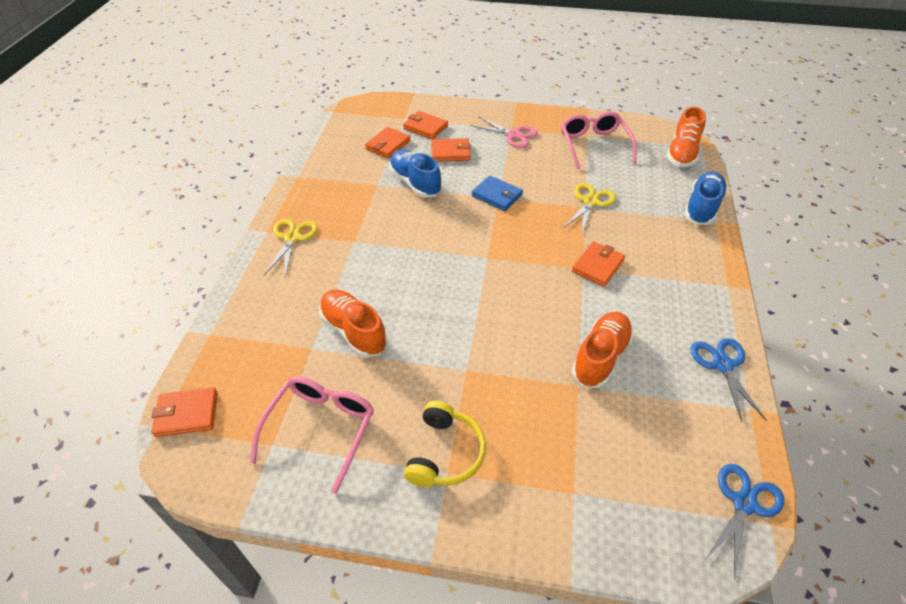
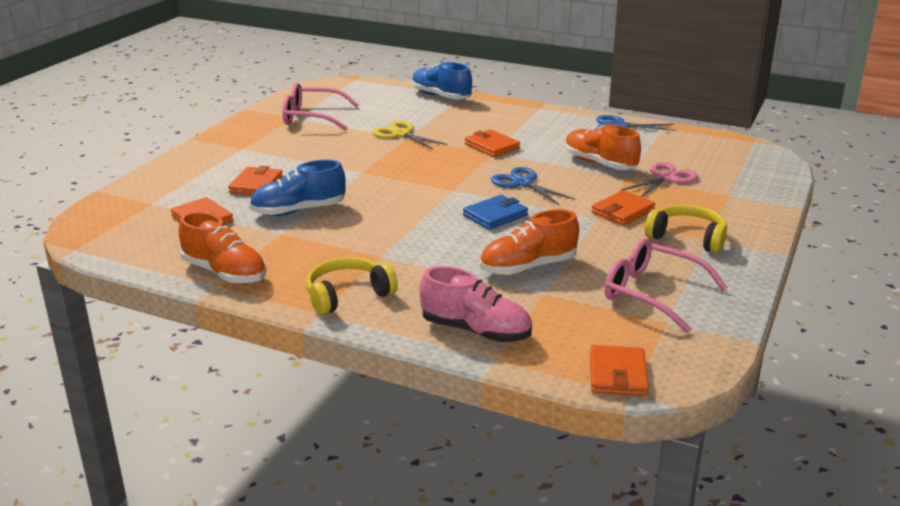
camera: 75 degrees left, 20 degrees down
yellow scissors [264,219,318,277] -> yellow headphones [306,257,398,315]
orange wallet [403,111,448,139] -> orange wallet moved to [591,190,655,225]
pink scissors [470,116,538,148] -> pink scissors moved to [621,162,698,197]
blue wallet [472,175,523,211] -> blue wallet moved to [463,195,528,230]
orange shoe [667,107,706,167] -> orange shoe moved to [178,212,267,284]
blue scissors [704,464,784,580] -> blue scissors moved to [491,167,575,205]
none -> pink shoe [419,266,532,342]

